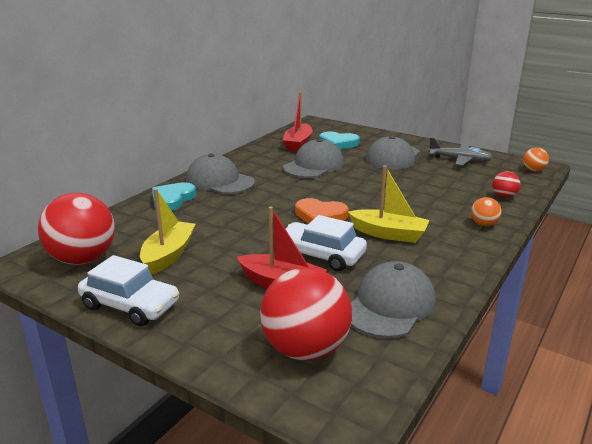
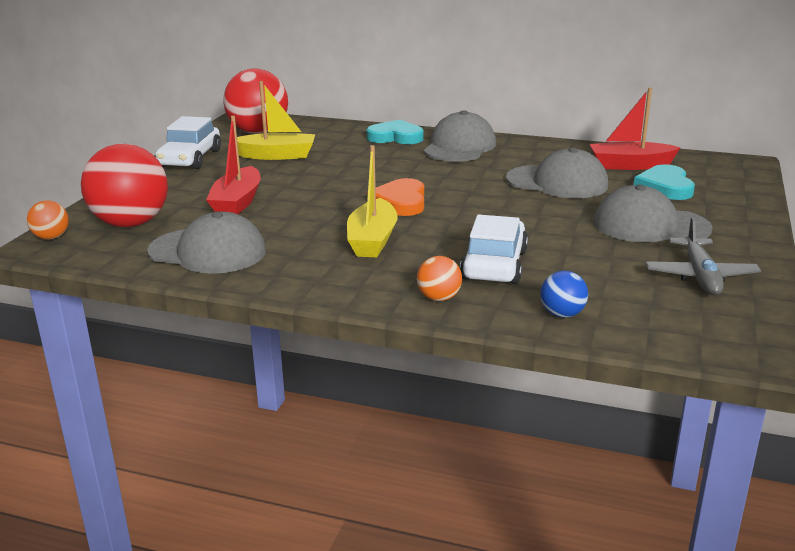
camera: 75 degrees right, 0 degrees up
white car [286,215,367,271] -> white car moved to [460,214,528,284]
red ball [492,171,520,198] -> blue ball [540,271,588,318]
orange ball [523,147,549,171] -> orange ball moved to [27,201,69,240]

